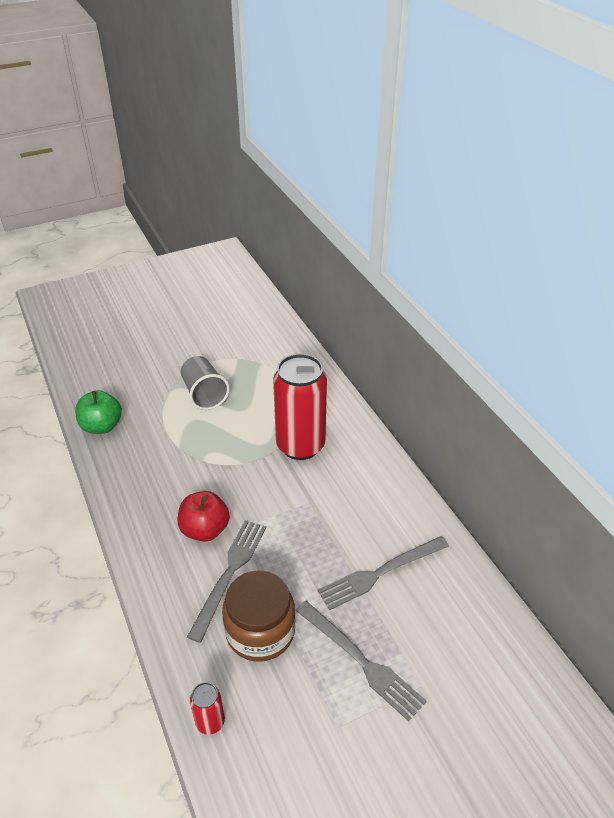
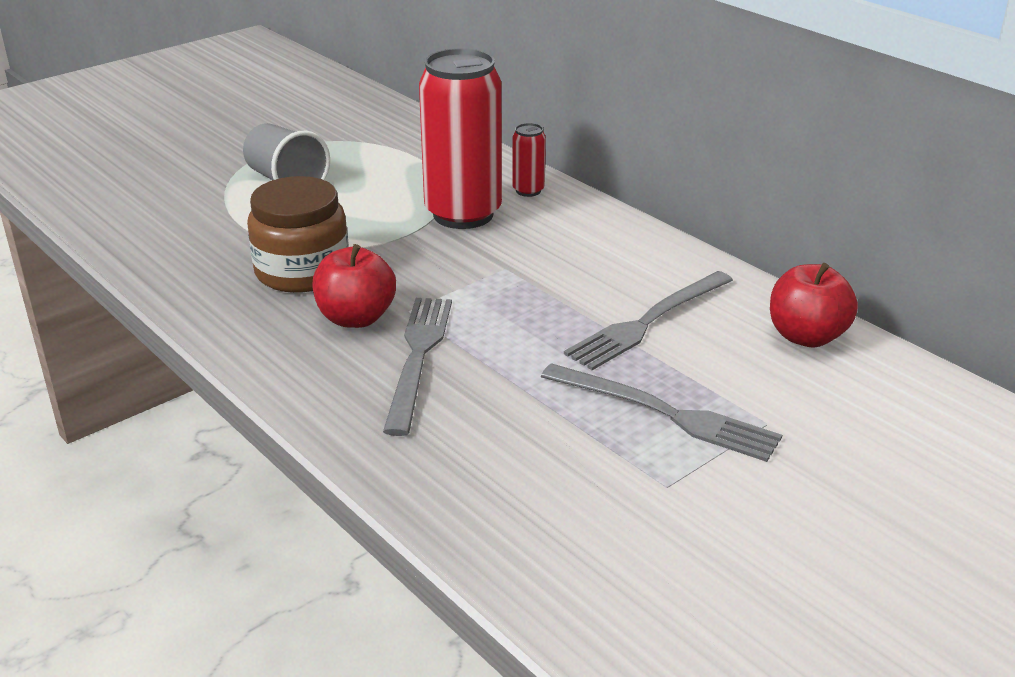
camera: 15 degrees left, 10 degrees down
green apple [75,390,122,434] -> none
red can [190,682,225,735] -> red can moved to [512,123,546,197]
brown jar [222,570,295,662] -> brown jar moved to [247,176,349,293]
none -> red apple [770,263,858,348]

